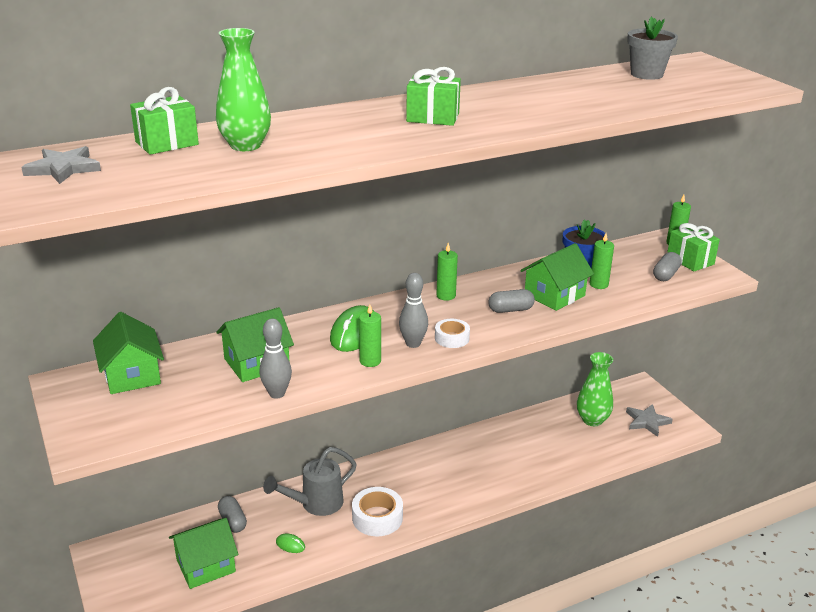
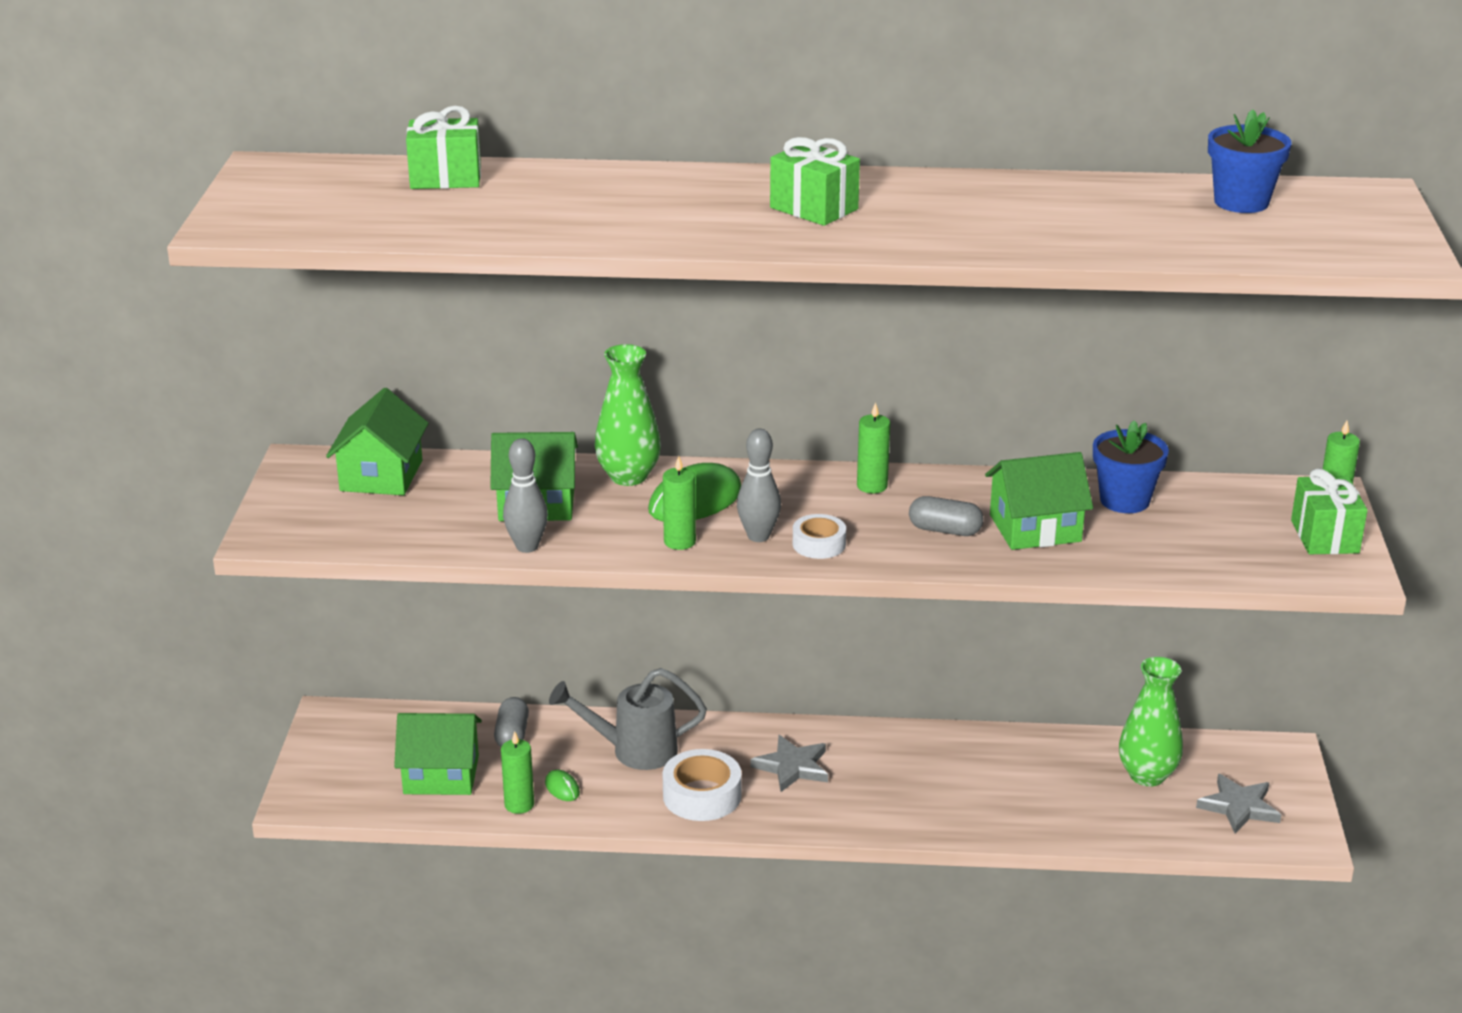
camera: 30 degrees right, 0 degrees up
grey star [21,146,101,184] -> grey star moved to [750,735,828,792]
green vase [216,28,271,151] -> green vase moved to [595,344,661,486]
green candle [590,233,614,289] -> green candle moved to [501,732,534,814]
grey flower pot [627,16,678,80] -> blue flower pot [1208,109,1292,213]
grey capsule [653,252,681,281] -> none

